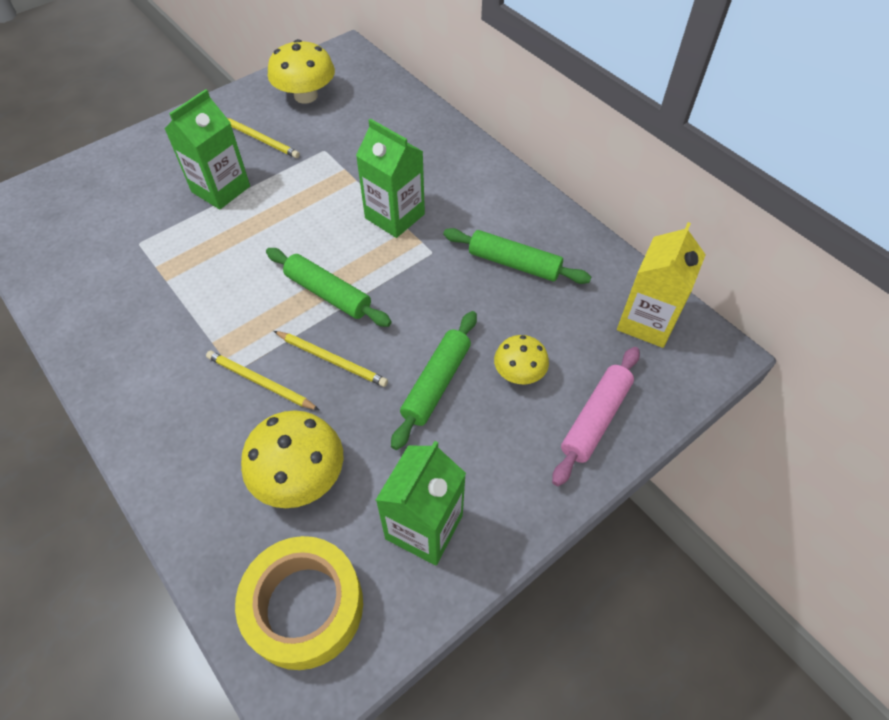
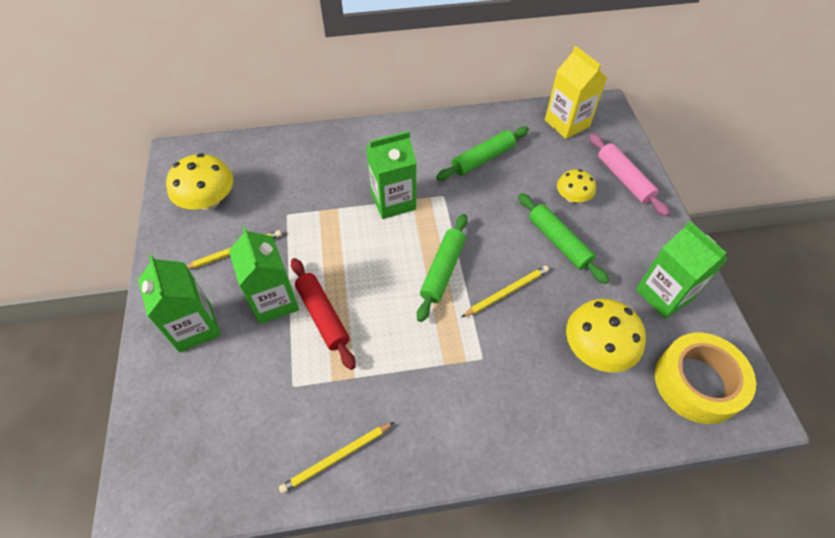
camera: 60 degrees left, 0 degrees up
yellow pencil [206,351,319,410] -> yellow pencil moved to [279,422,394,494]
green rolling pin [266,248,392,327] -> green rolling pin turned 45 degrees counterclockwise [417,214,468,322]
none -> green carton [138,255,221,352]
none -> red rolling pin [291,258,356,370]

